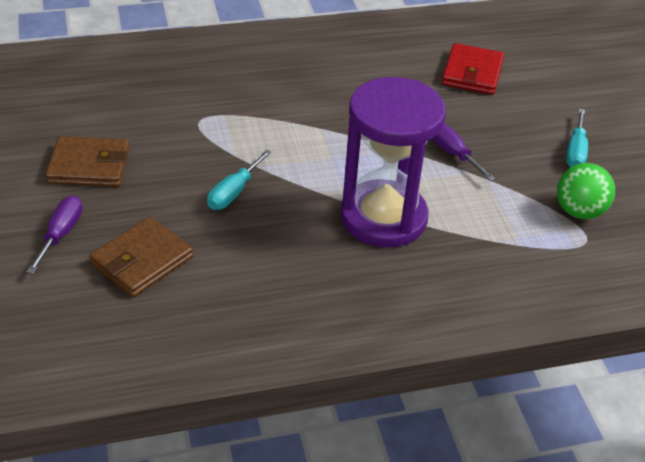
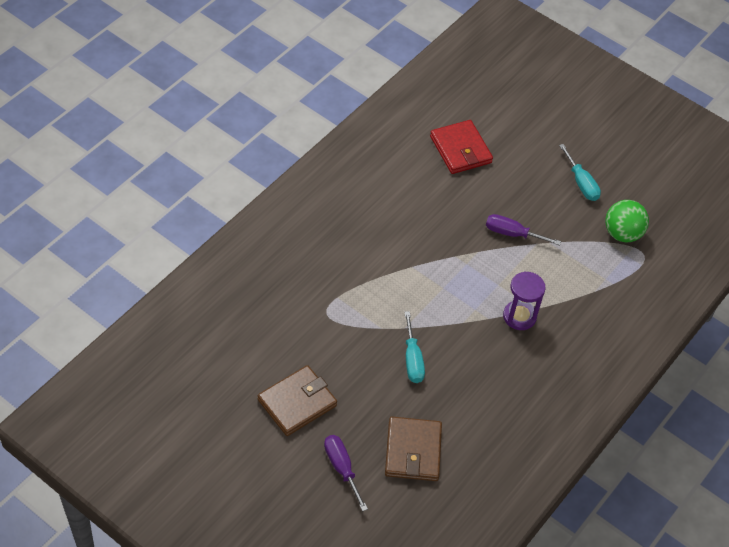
camera: 40 degrees left, 10 degrees up
purple hourglass [340,77,446,248] -> purple hourglass [503,272,546,330], size x0.49

